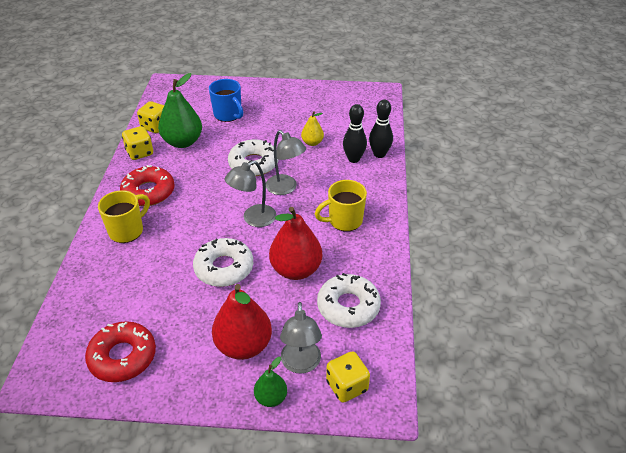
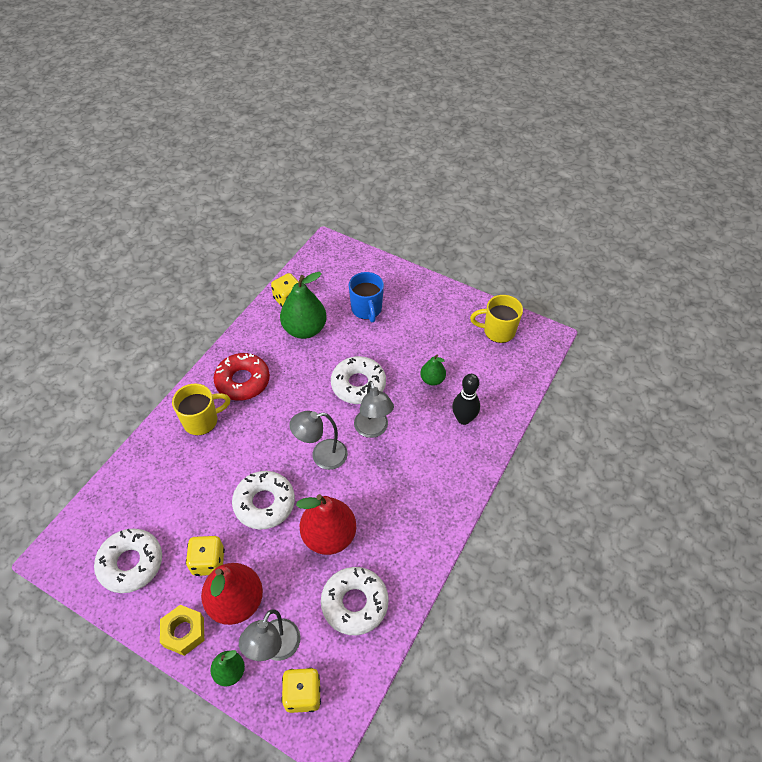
camera: 25 degrees right, 10 degrees up
red donut [85,321,156,382] -> white donut [94,529,162,593]
yellow dice [122,126,153,160] -> yellow dice moved to [186,536,225,576]
yellow pear [301,111,324,146] -> green pear [420,355,446,386]
yellow mug [315,180,367,231] -> yellow mug moved to [470,295,523,343]
black bowling pin [369,100,393,158] -> none
none -> yellow nut [160,605,204,656]

